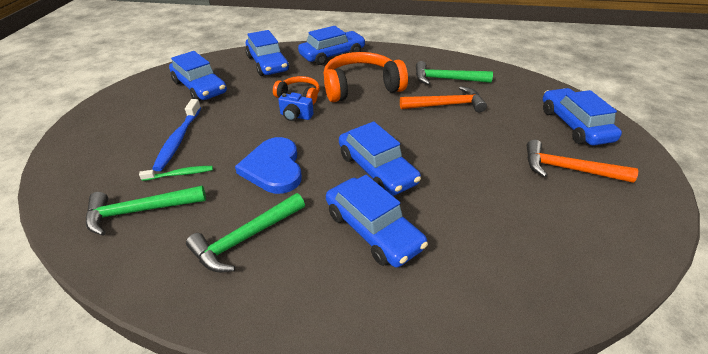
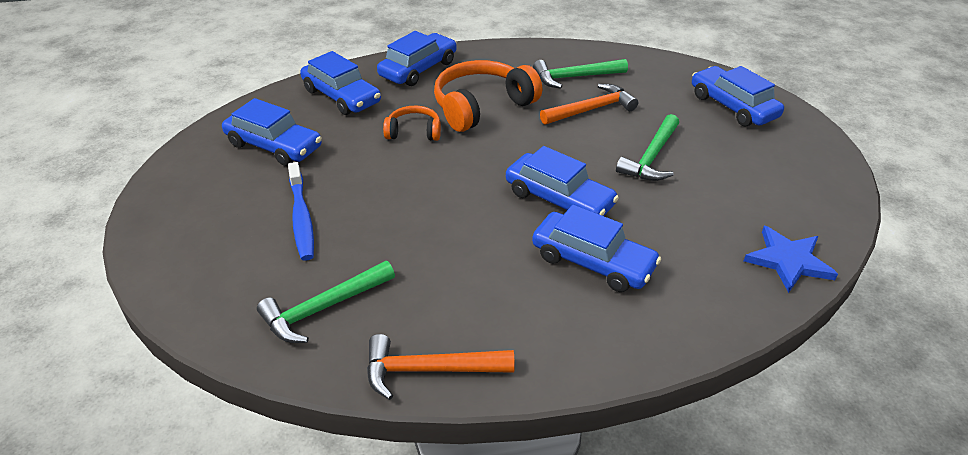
camera: 20 degrees left, 0 degrees up
green toothbrush [139,166,213,181] -> none
green hammer [186,193,305,272] -> green hammer moved to [616,114,679,181]
blue heart [235,137,302,194] -> none
blue camera [278,92,313,121] -> none
orange hammer [527,140,638,183] -> orange hammer moved to [367,334,515,400]
none -> blue star [744,226,838,293]

